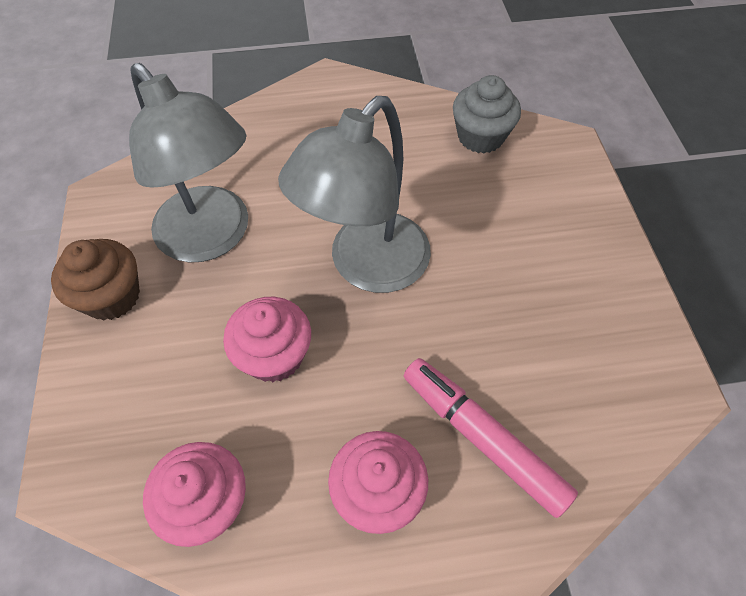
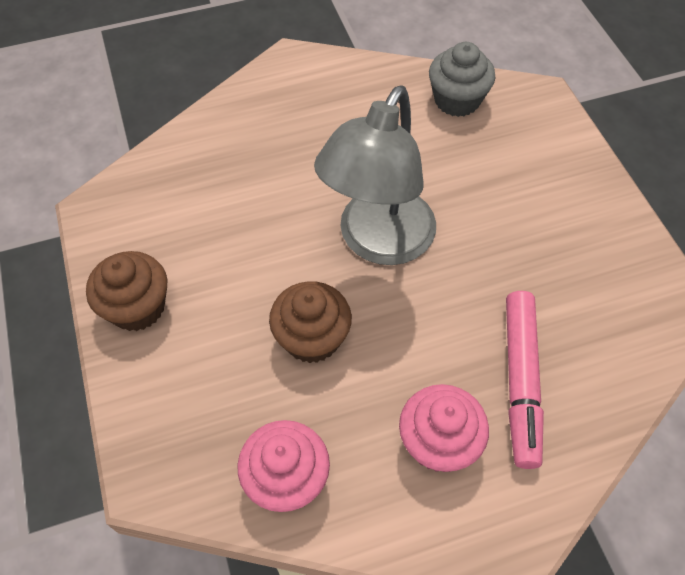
camera: 10 degrees left, 0 degrees up
grey lamp [129,63,248,262] -> none
pink cupcake [223,297,311,382] -> brown cupcake [269,281,352,363]
pink marker [404,358,578,518] -> pink marker turned 120 degrees counterclockwise [506,291,544,469]

